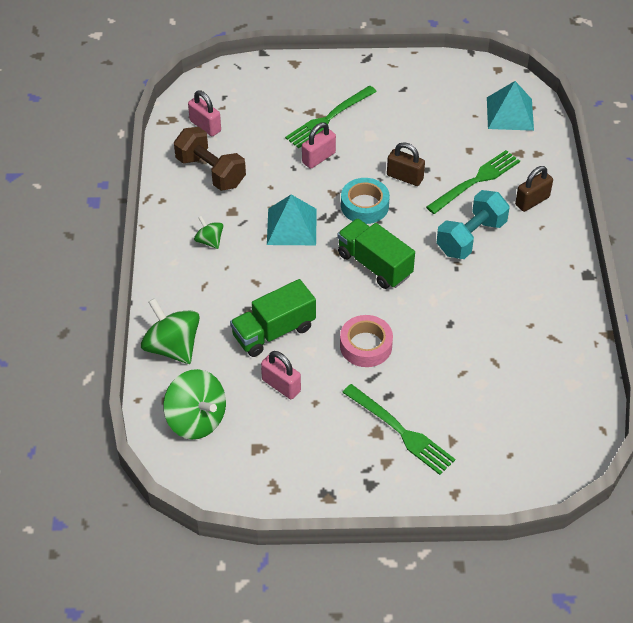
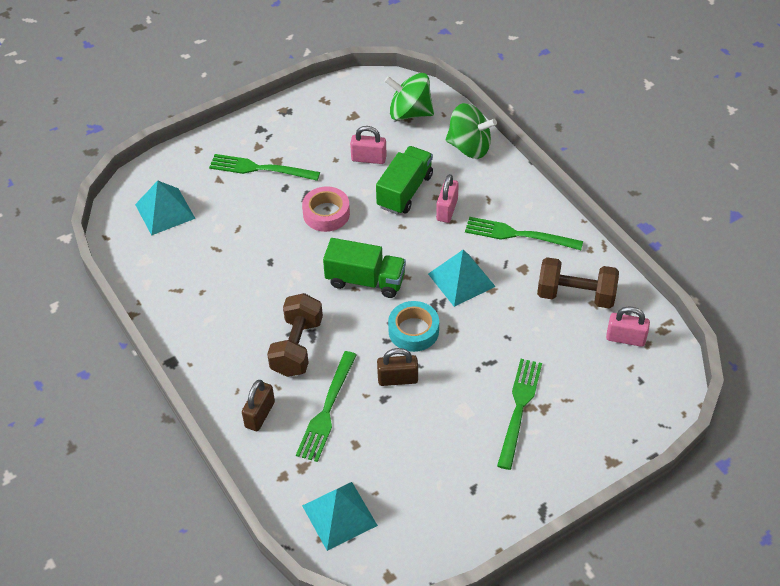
camera: 150 degrees right, 0 degrees up
green spinning top [194,216,223,249] -> green fork [465,217,583,250]
pink padlock [302,122,336,169] -> pink padlock moved to [436,174,459,223]
turquoise dumbbell [437,190,510,259] -> brown dumbbell [267,293,323,377]
none -> turquoise pyramid [135,181,196,235]

